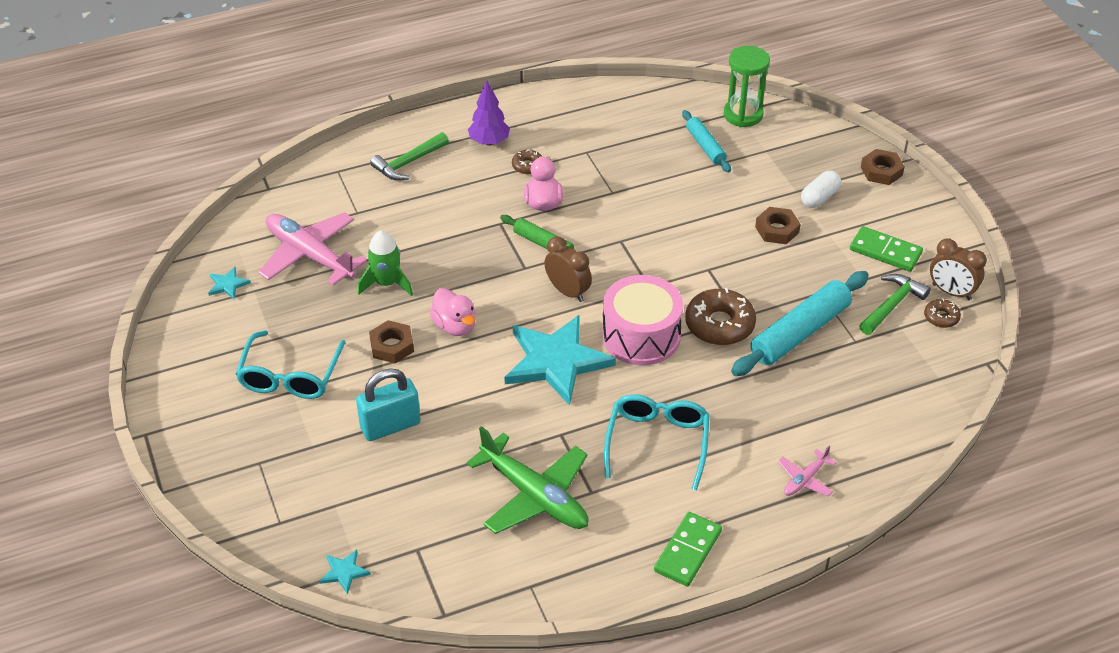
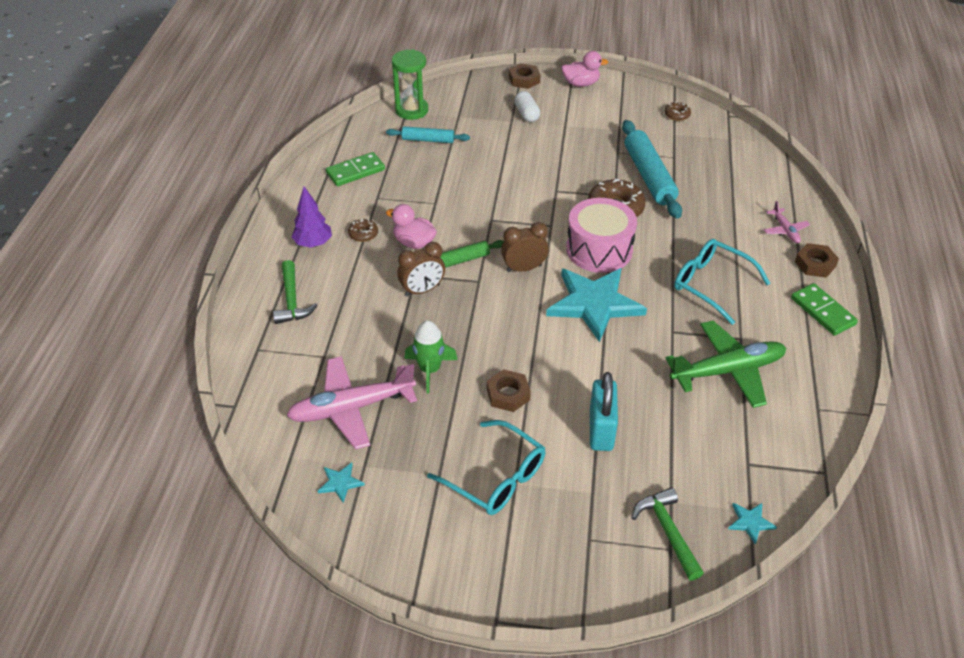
camera: 60 degrees left, 0 degrees up
pink duck [430,288,476,336] -> pink duck moved to [561,51,608,87]
brown nut [755,207,801,244] -> brown nut moved to [795,243,839,278]
green domino [850,226,923,272] -> green domino moved to [326,152,385,186]
green hammer [859,274,931,335] -> green hammer moved to [631,487,704,581]
brown clock [930,238,987,300] -> brown clock moved to [397,242,445,296]

